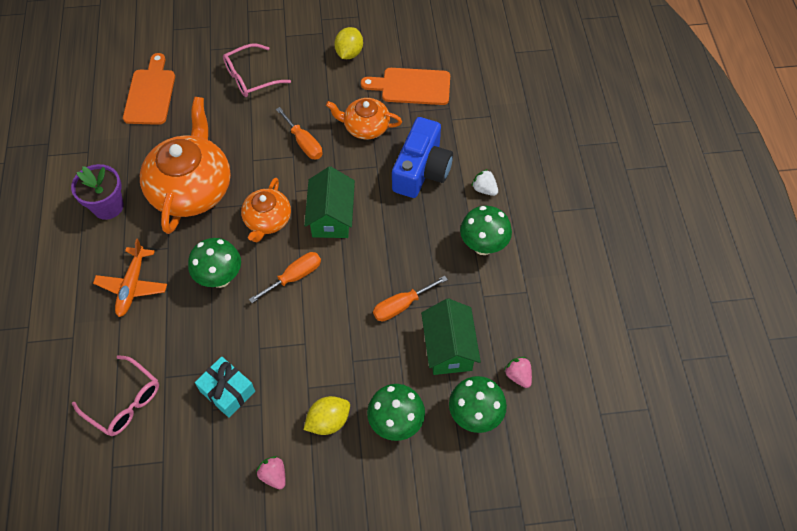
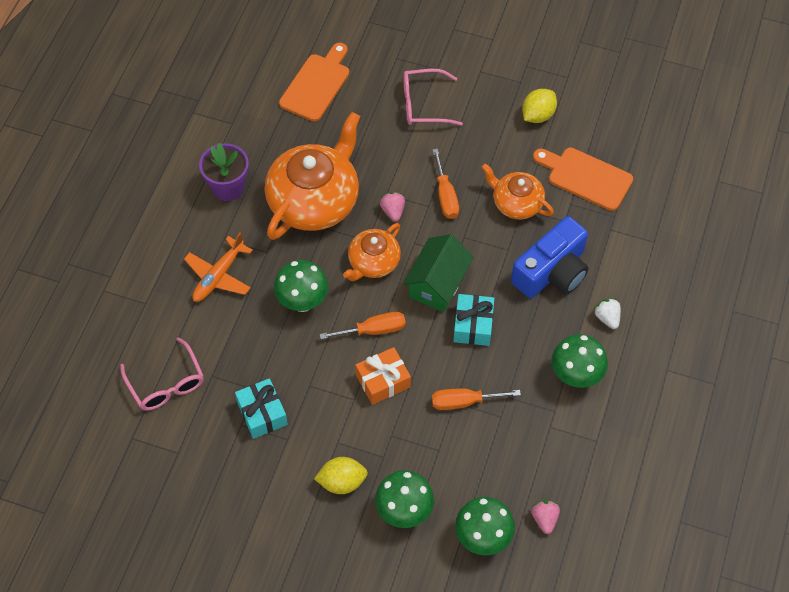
camera: 25 degrees right, 0 degrees up
pink strawberry [257,456,286,489] -> pink strawberry moved to [380,192,405,222]
green house [421,299,481,375] -> none
none -> orange gift [355,347,411,405]
none -> turquoise gift [453,294,495,346]

